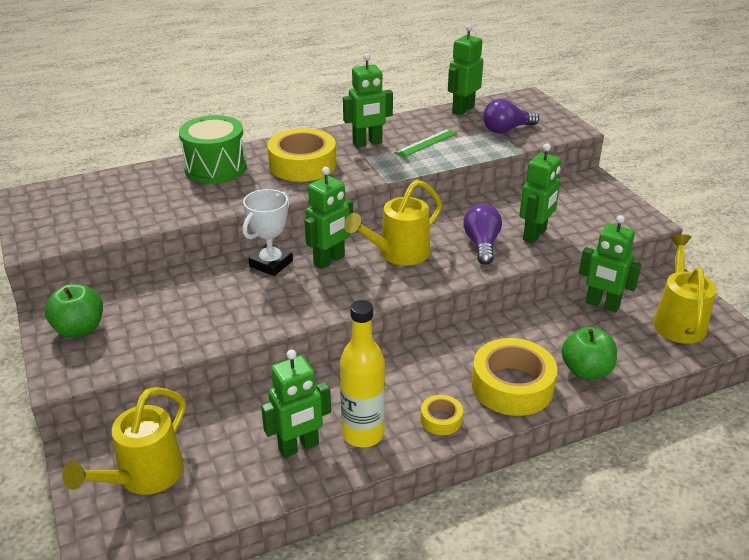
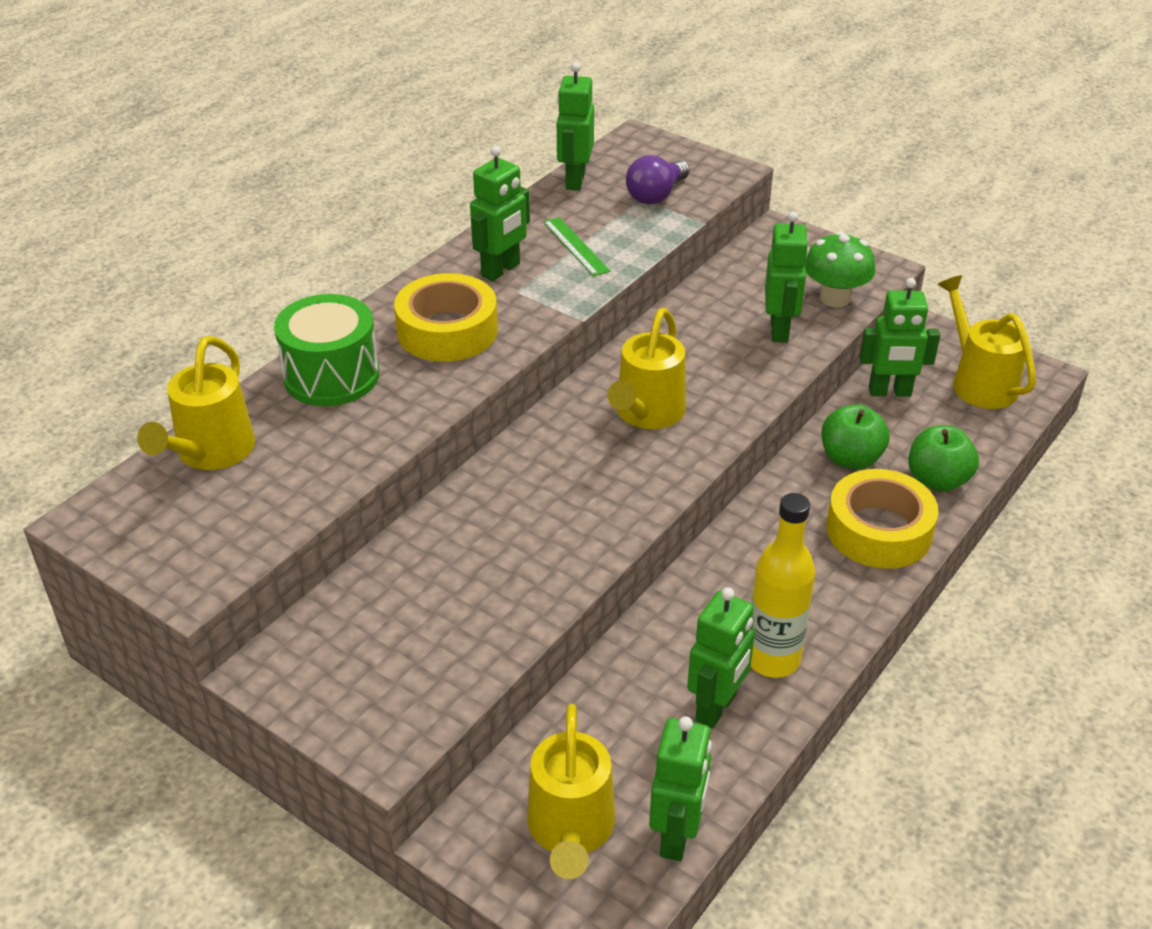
camera: 30 degrees left, 5 degrees up
green apple [45,284,103,338] -> green apple moved to [822,404,890,470]
white trophy [243,189,293,276] -> none
green robot [305,167,353,269] -> green robot moved to [649,716,712,861]
green ruler [394,129,457,158] -> green ruler turned 45 degrees counterclockwise [543,217,610,276]
yellow tape [421,395,463,435] -> none
purple light bulb [463,204,502,265] -> none
none -> yellow watering can [137,336,255,470]
none -> green mushroom [805,231,875,307]

